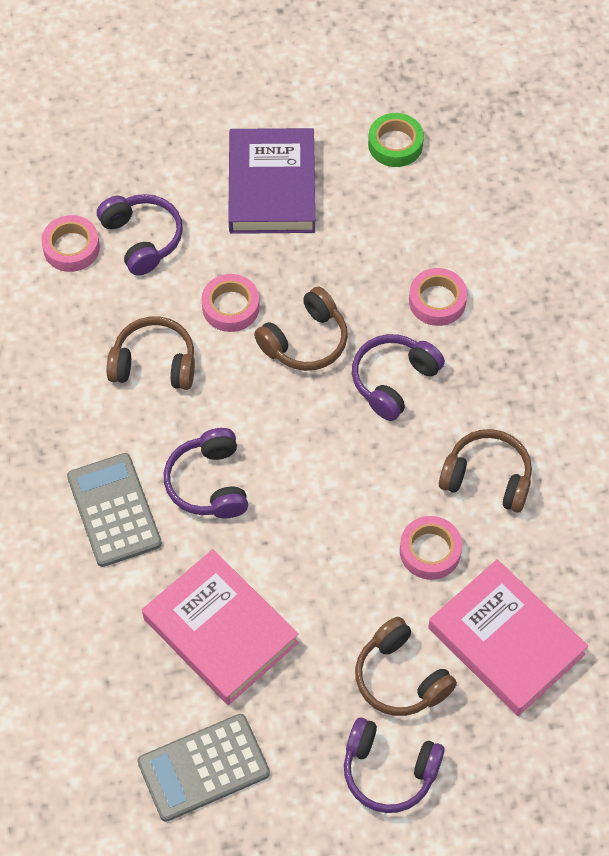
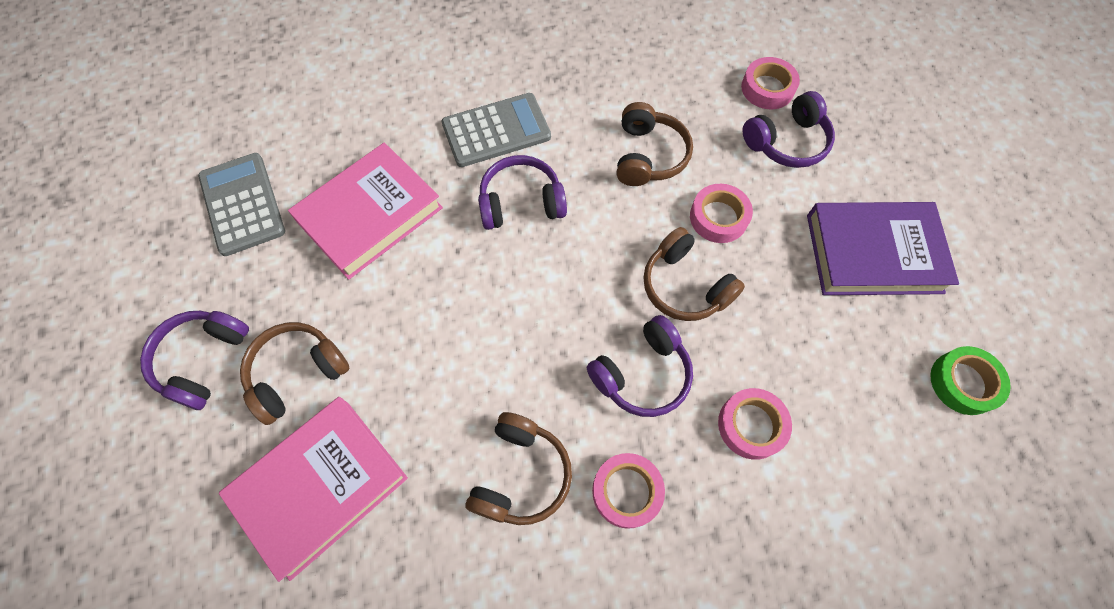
camera: 90 degrees right, 5 degrees up
purple headphones [352,334,445,421] -> purple headphones turned 105 degrees clockwise [587,315,693,417]
pink tape [400,516,462,580] -> pink tape moved to [592,453,665,529]

